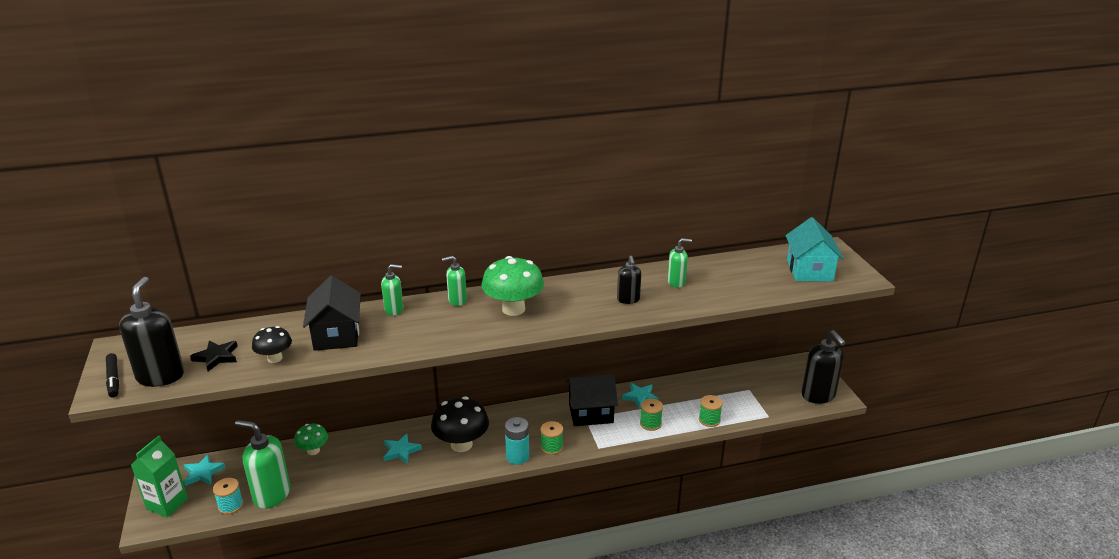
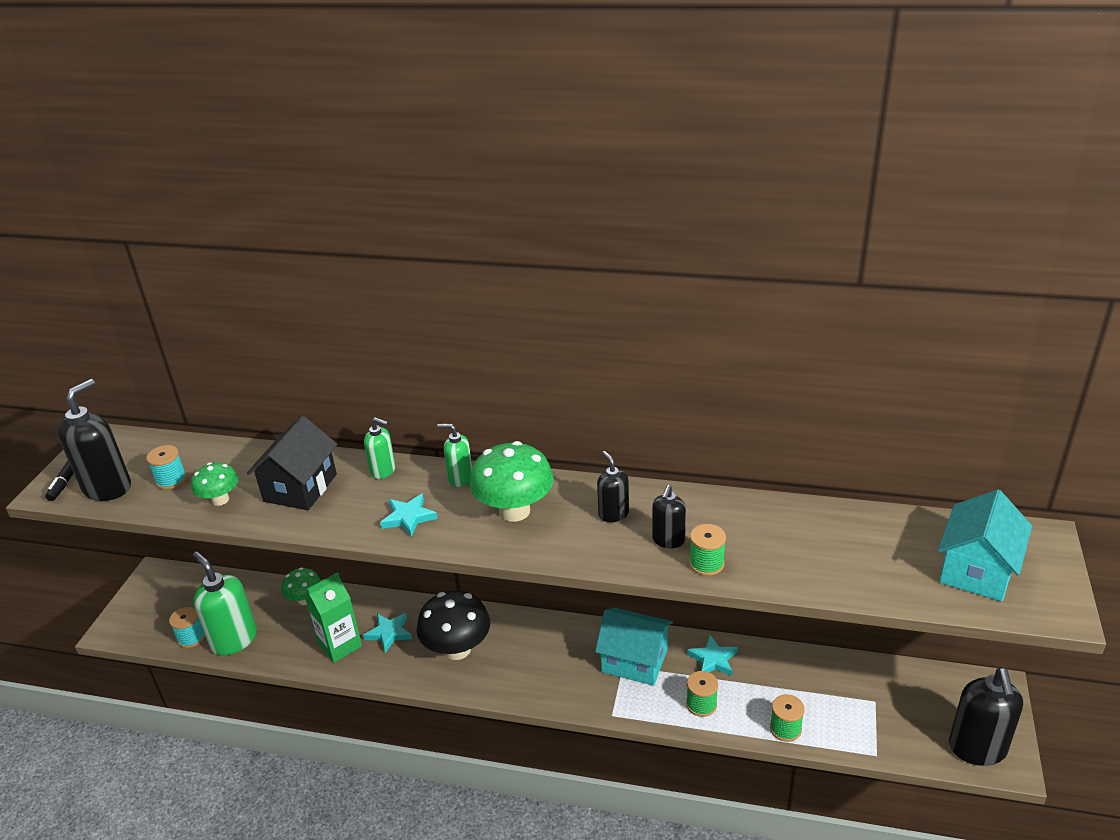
camera: 30 degrees right, 5 degrees up
green carton [131,436,188,517] -> green carton moved to [304,572,362,663]
turquoise star [184,454,226,486] -> turquoise star moved to [380,494,438,537]
black star [190,340,238,371] -> turquoise spool [146,445,187,490]
black mushroom [252,326,292,363] -> green mushroom [191,462,239,506]
turquoise battery [505,417,529,465] -> none
green spool [541,421,563,455] -> green spool moved to [689,524,726,576]
black house [566,374,618,426] -> turquoise house [595,608,673,686]
green soap dispenser [667,238,692,288] -> none
none -> black soap dispenser [597,451,629,522]

